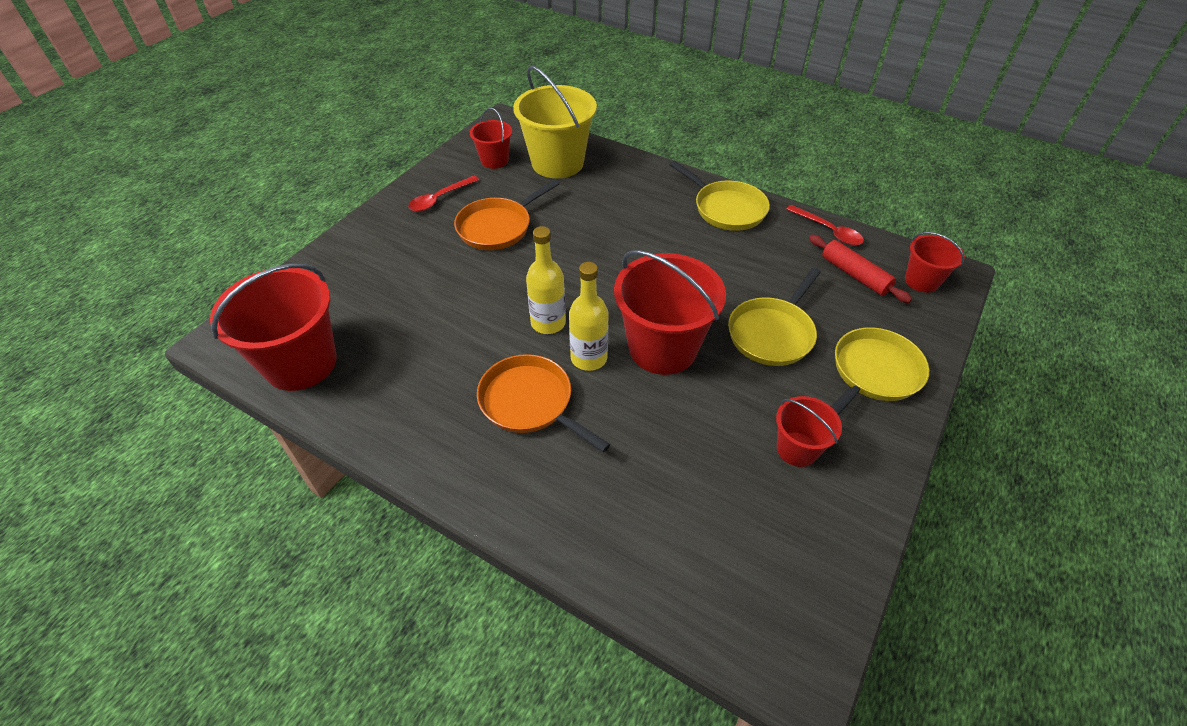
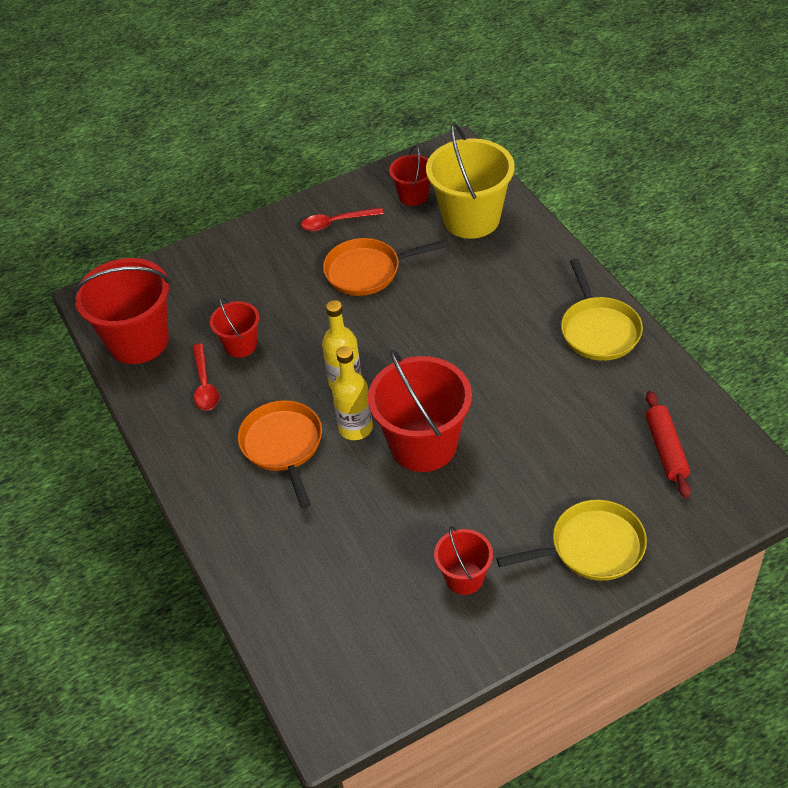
camera: 35 degrees right, 0 degrees up
yellow pan [728,267,821,366] -> none
red spoon [786,205,864,245] -> red spoon moved to [192,344,219,410]
red bucket [905,232,965,293] -> red bucket moved to [210,297,259,358]

